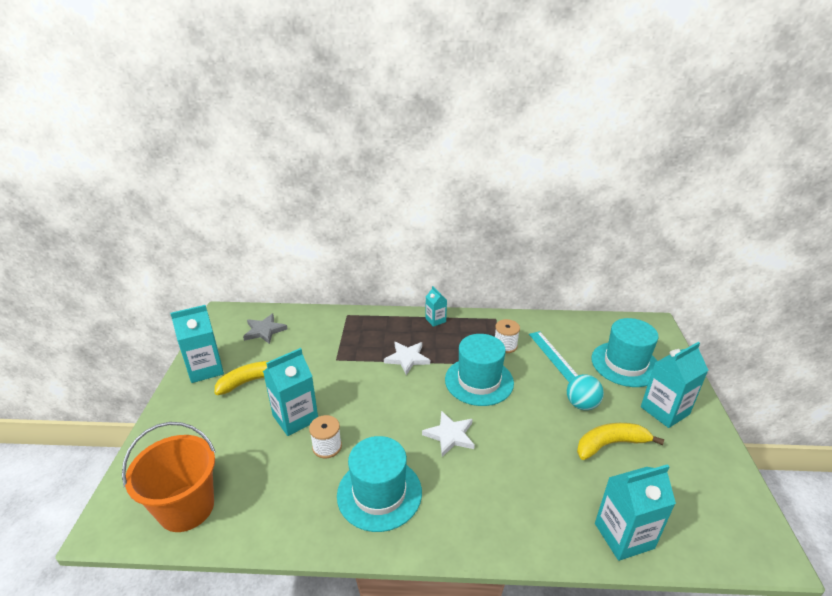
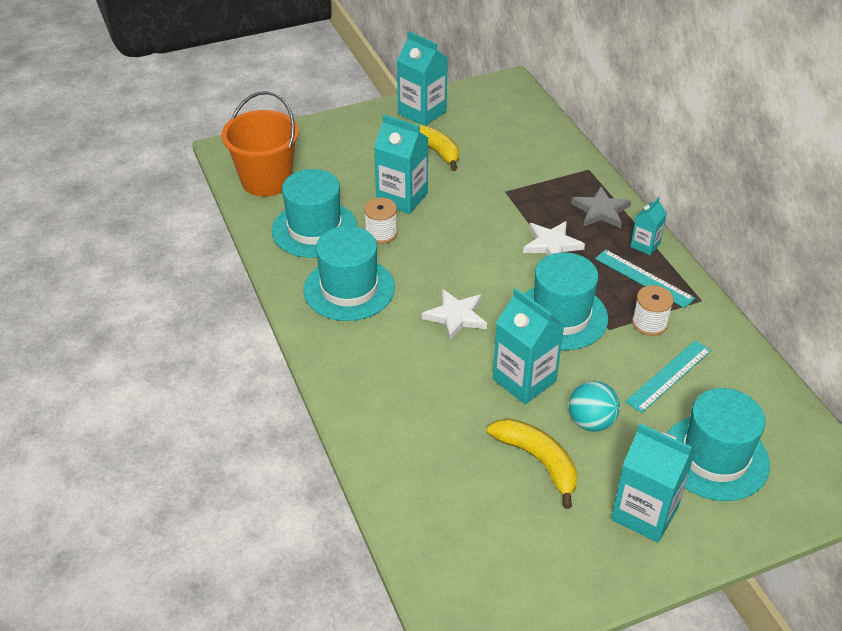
camera: 65 degrees right, 10 degrees up
grey star [243,314,288,344] -> grey star moved to [571,186,631,228]
turquoise carton [595,464,676,561] -> turquoise carton moved to [493,288,564,404]
none -> turquoise hat [272,169,358,258]
none -> turquoise ruler [595,249,695,308]

